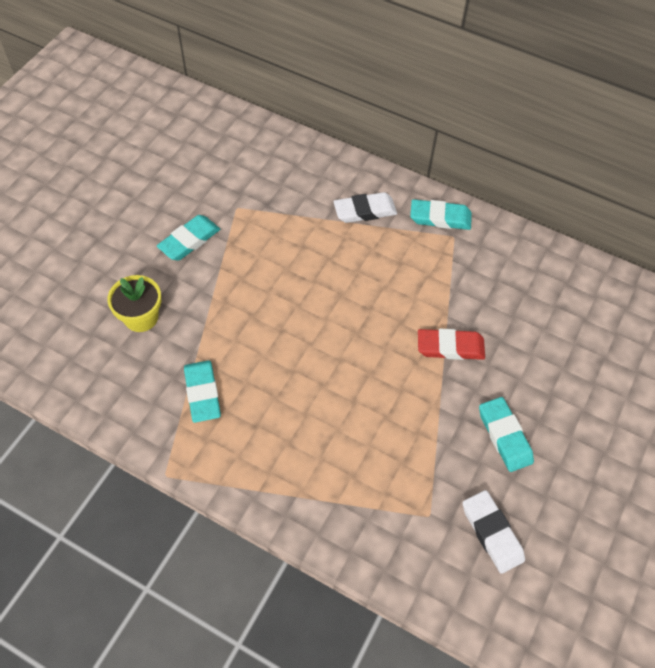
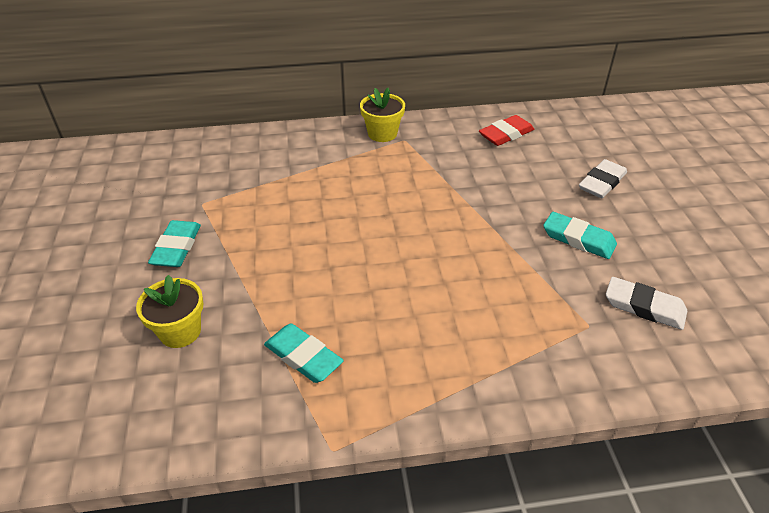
camera: 35 degrees left, 15 degrees down
white eraser [333,192,397,223] -> white eraser moved to [579,159,627,198]
turquoise eraser [410,199,472,230] -> yellow flower pot [360,88,405,142]
red eraser [418,329,485,360] -> red eraser moved to [479,115,534,146]

